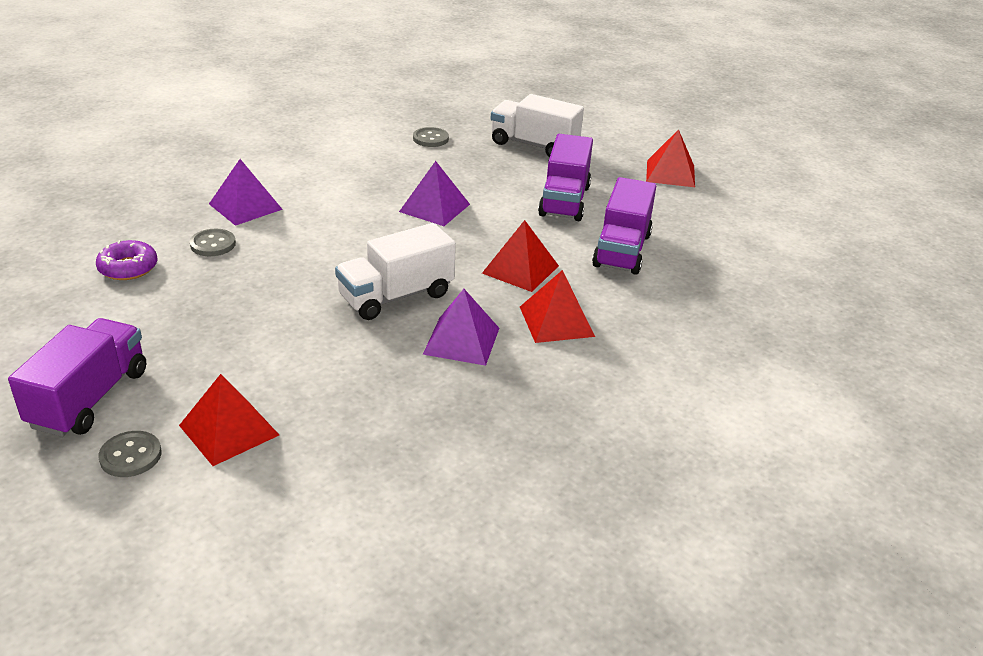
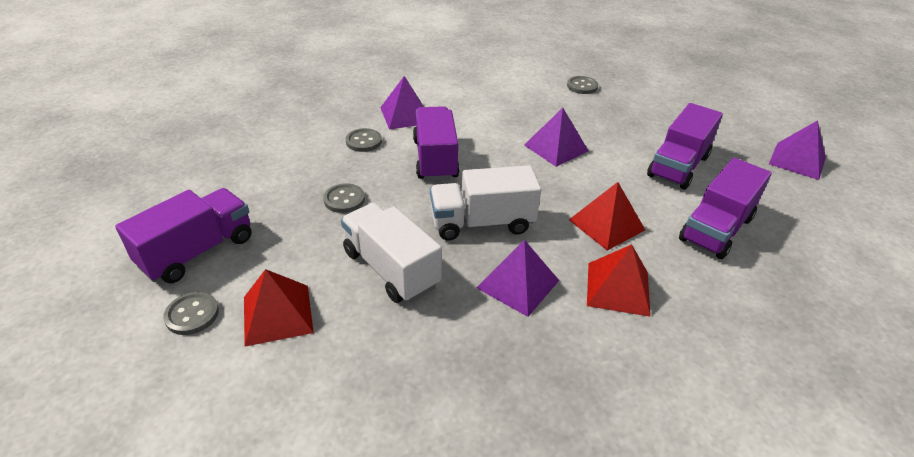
camera: 25 degrees right, 5 degrees up
purple donut [96,240,157,280] -> none
white truck [491,94,584,157] -> white truck moved to [341,203,442,303]
red pyramid [646,129,695,187] -> purple pyramid [769,120,826,180]
none -> grey button [323,183,365,213]
none -> purple truck [413,106,460,181]

